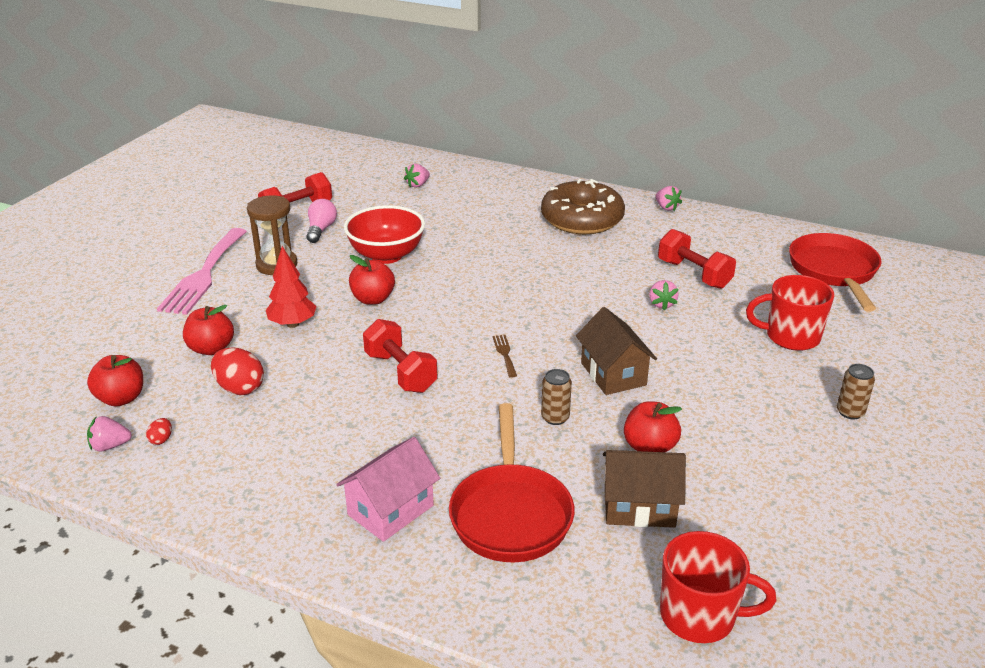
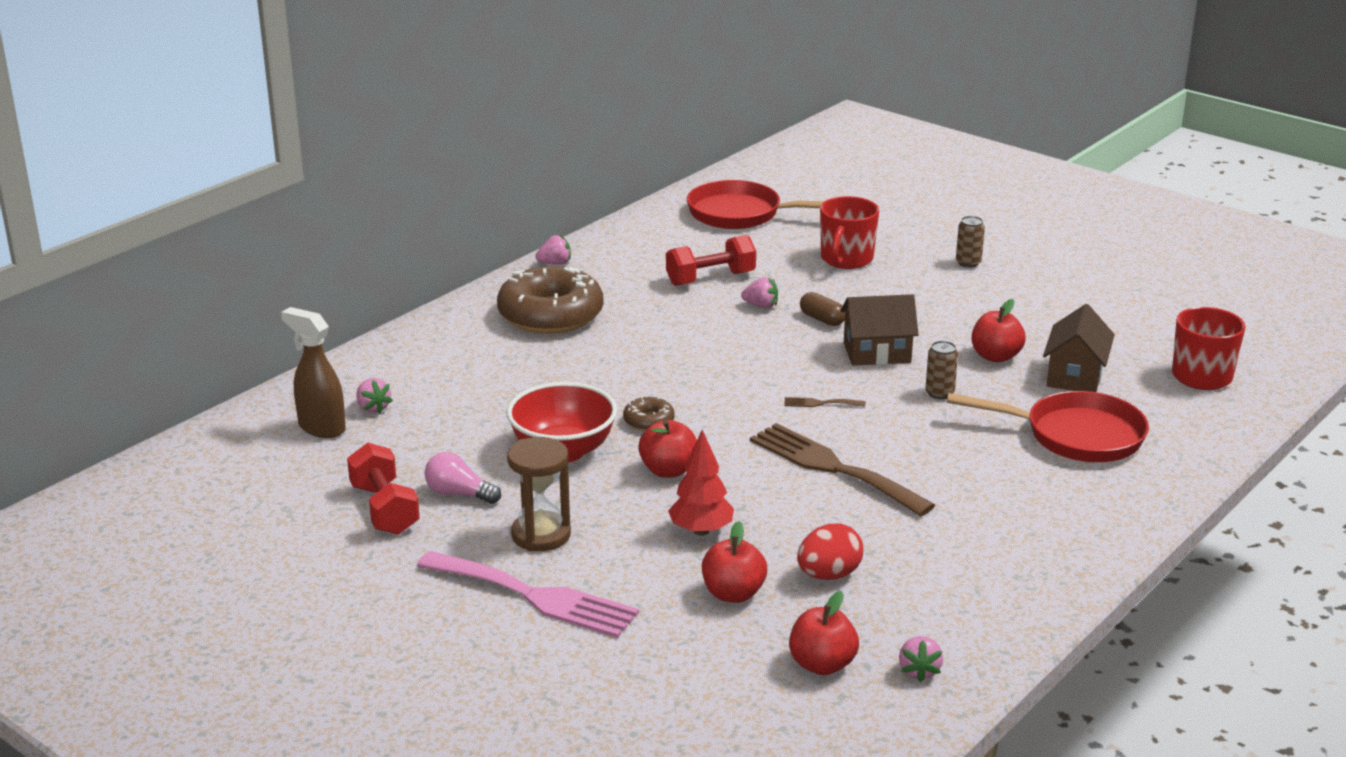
camera: 75 degrees left, 5 degrees down
red egg [146,418,172,445] -> none
pink house [336,437,440,542] -> none
red dumbbell [363,319,438,393] -> brown fork [750,423,935,516]
none -> brown spray bottle [281,307,346,438]
none -> brown donut [623,396,675,431]
none -> brown capsule [800,292,845,326]

